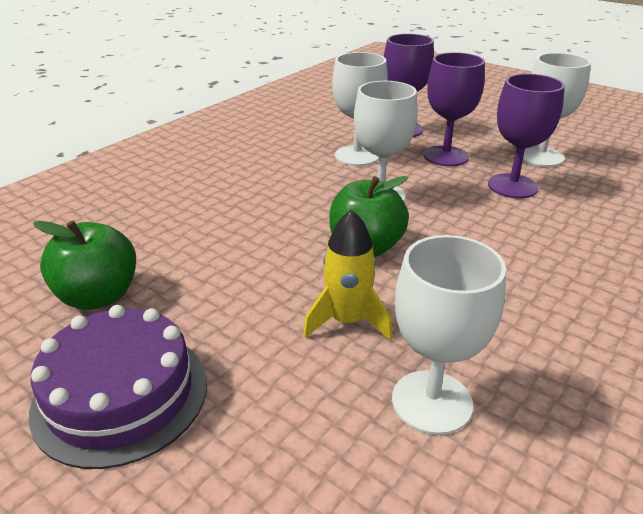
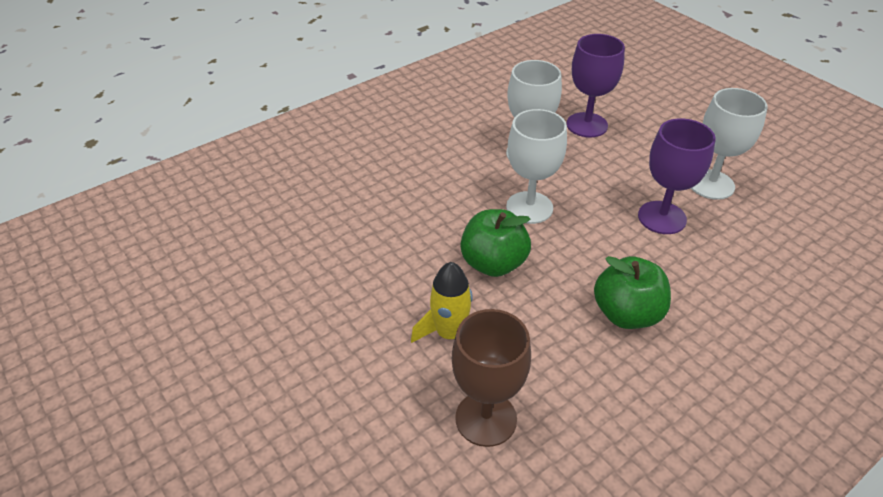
camera: 15 degrees right, 10 degrees up
purple cake [29,305,207,469] -> none
green apple [33,220,136,310] -> green apple moved to [594,256,671,329]
white goblet [392,235,506,435] -> brown goblet [452,309,531,447]
purple goblet [424,52,485,166] -> none

